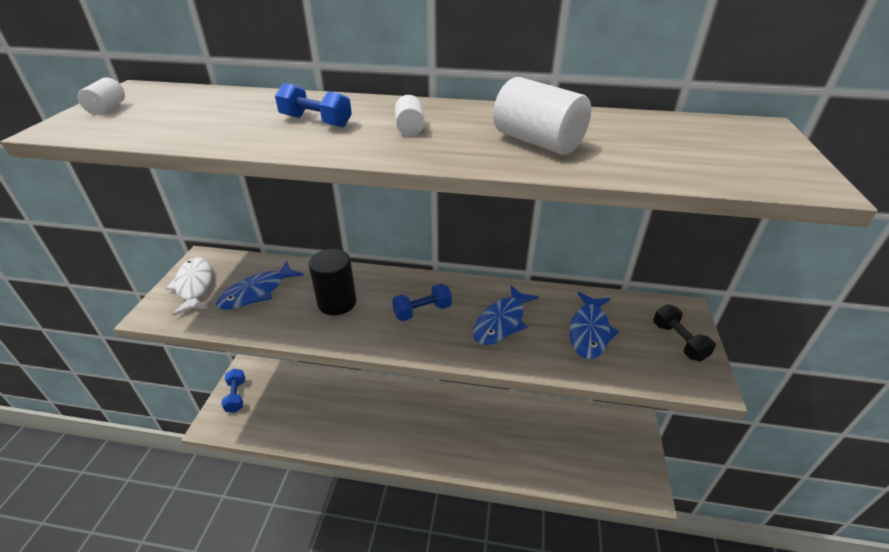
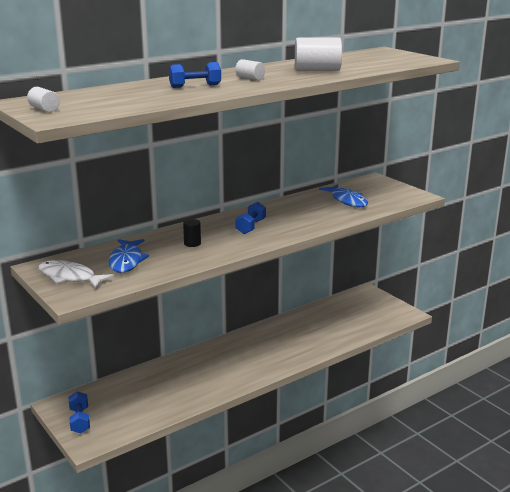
camera: 45 degrees left, 15 degrees down
blue dumbbell [221,369,245,413] -> blue dumbbell turned 45 degrees clockwise [69,391,90,433]
black cylinder [309,249,356,315] -> black cylinder [183,219,201,247], size x0.53
blue fish [473,285,539,345] -> none
black dumbbell [653,304,716,361] -> none

